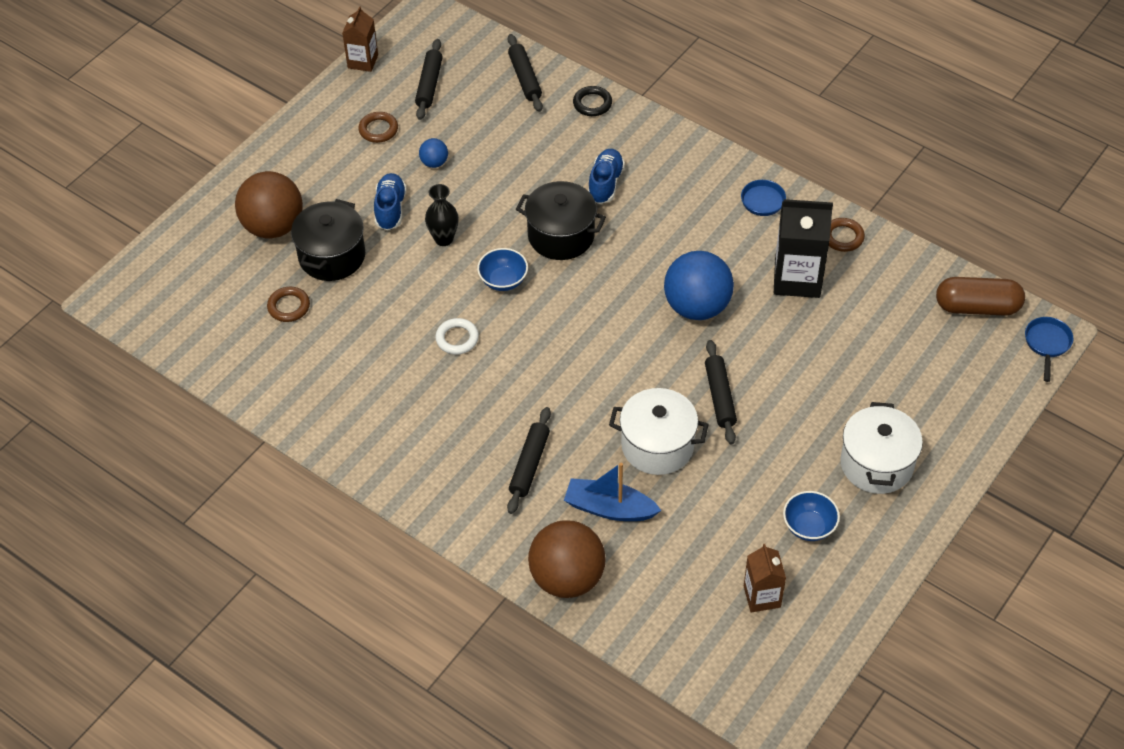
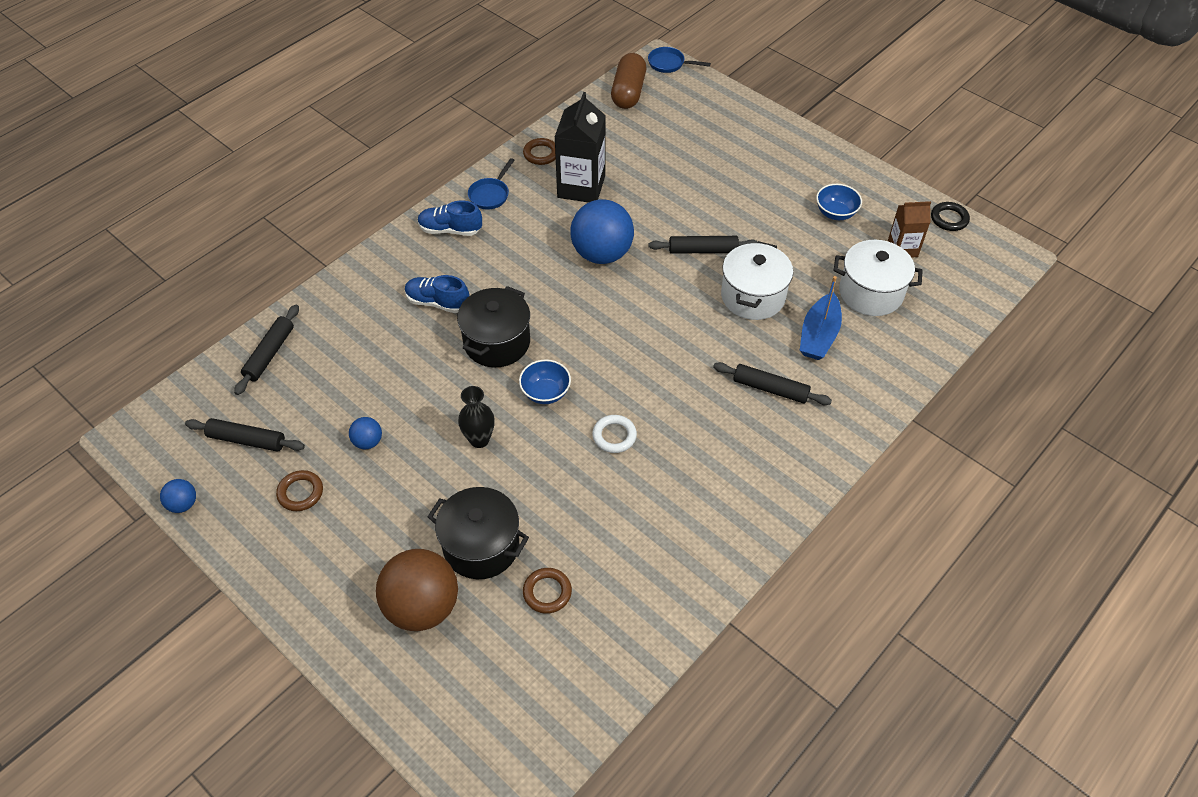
camera: 85 degrees left, 0 degrees up
brown carton [342,6,378,72] -> blue ball [160,479,196,513]
blue shoe [374,173,407,230] -> blue shoe moved to [418,201,482,236]
black rolling pin [508,34,543,112] -> black rolling pin turned 60 degrees counterclockwise [234,305,299,395]
brown ball [528,521,606,598] -> none
black ring [573,86,612,116] -> black ring moved to [931,202,970,231]
white pot [840,402,923,494] -> white pot moved to [834,240,923,316]

